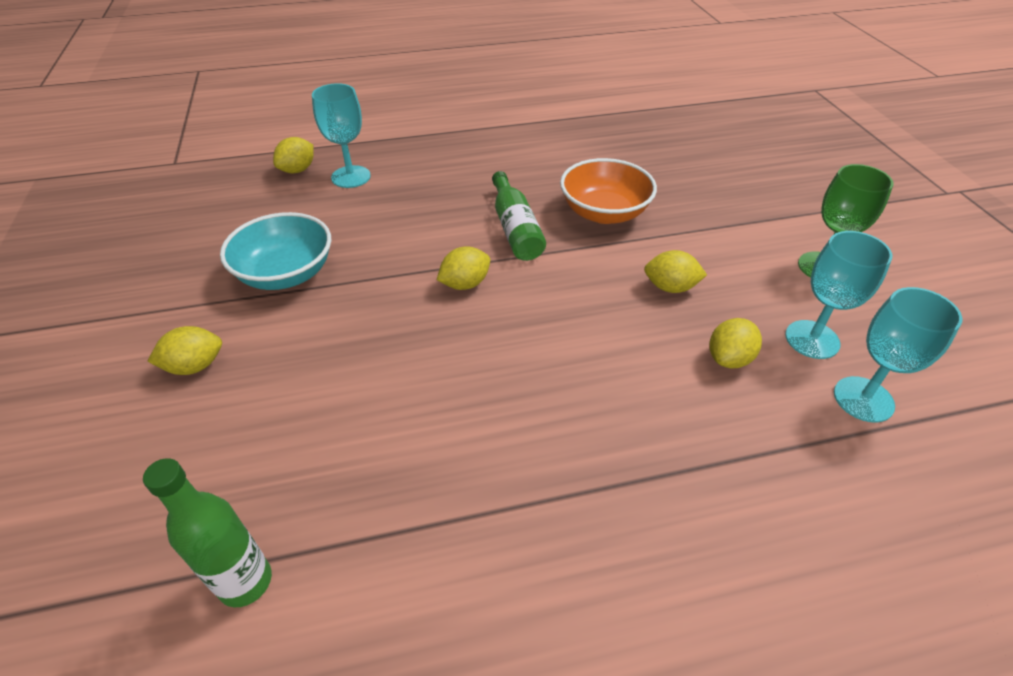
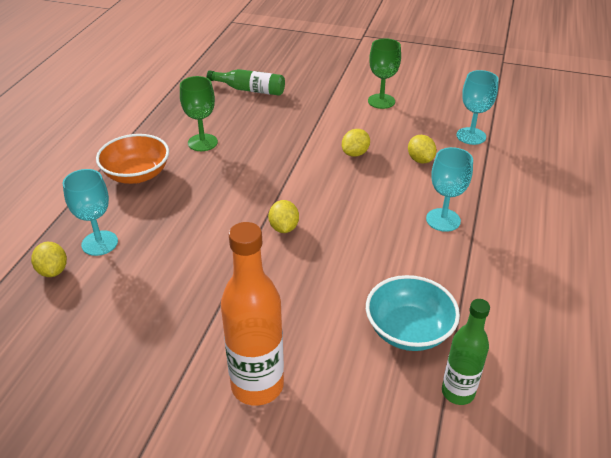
camera: 60 degrees left, 5 degrees down
yellow lemon [148,326,222,375] -> orange bottle [221,222,284,406]
turquoise bowl [220,212,331,290] -> turquoise bowl moved to [366,275,460,351]
green bottle [492,171,546,261] -> green bottle moved to [207,69,285,96]
orange bowl [560,158,657,224] -> orange bowl moved to [96,134,169,184]
turquoise goblet [785,231,892,359] -> turquoise goblet moved to [426,147,473,232]
none -> green goblet [180,76,218,151]

